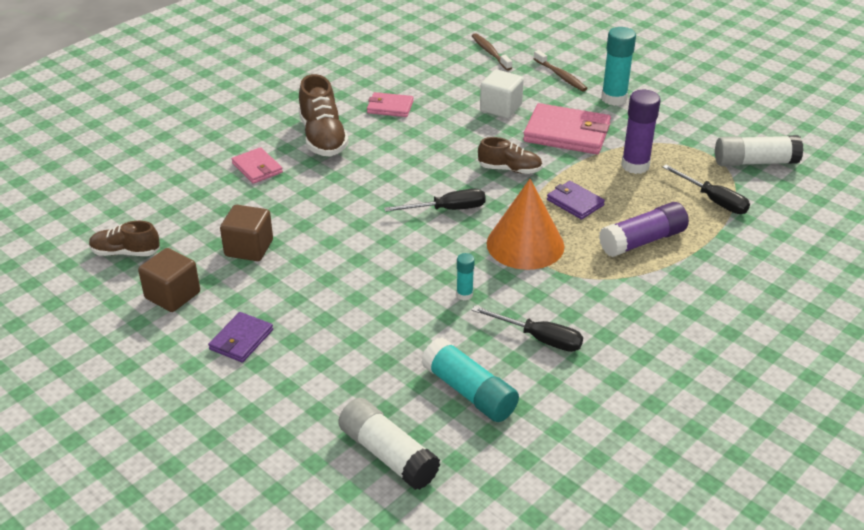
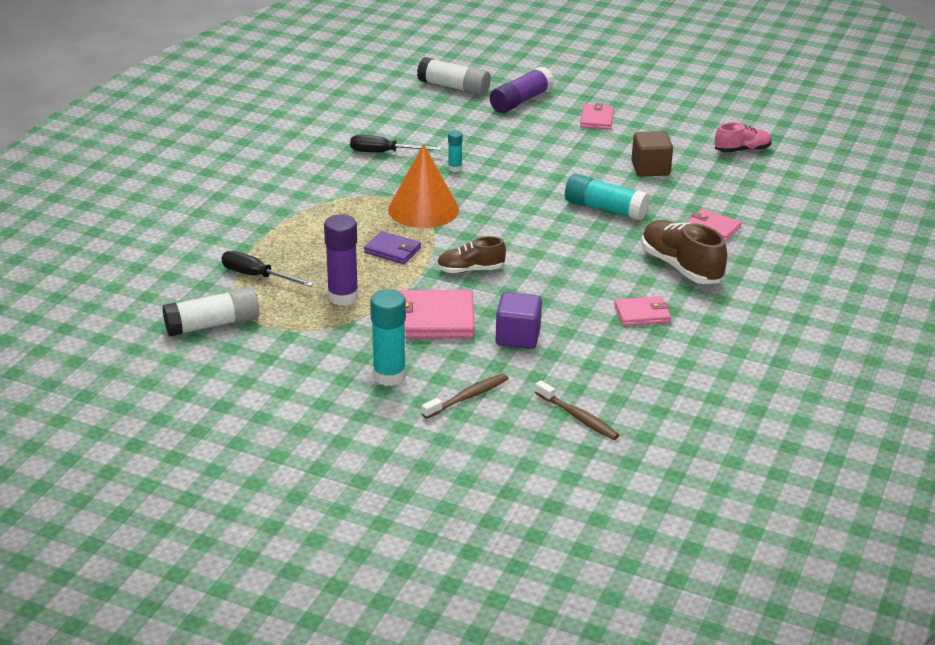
camera: 160 degrees right, 5 degrees down
brown shoe [89,221,160,256] -> pink shoe [715,122,772,153]
brown cube [138,248,200,312] -> none
purple wallet [208,312,273,363] -> pink wallet [580,103,614,130]
black screwdriver [384,189,486,212] -> none
turquoise glue stick [421,337,519,422] -> turquoise glue stick moved to [565,174,650,221]
white cube [480,69,524,118] -> purple cube [496,292,542,349]
brown toothbrush [533,50,588,91] -> brown toothbrush turned 105 degrees clockwise [422,374,509,419]
purple glue stick [599,202,689,257] -> purple glue stick moved to [490,66,554,113]

